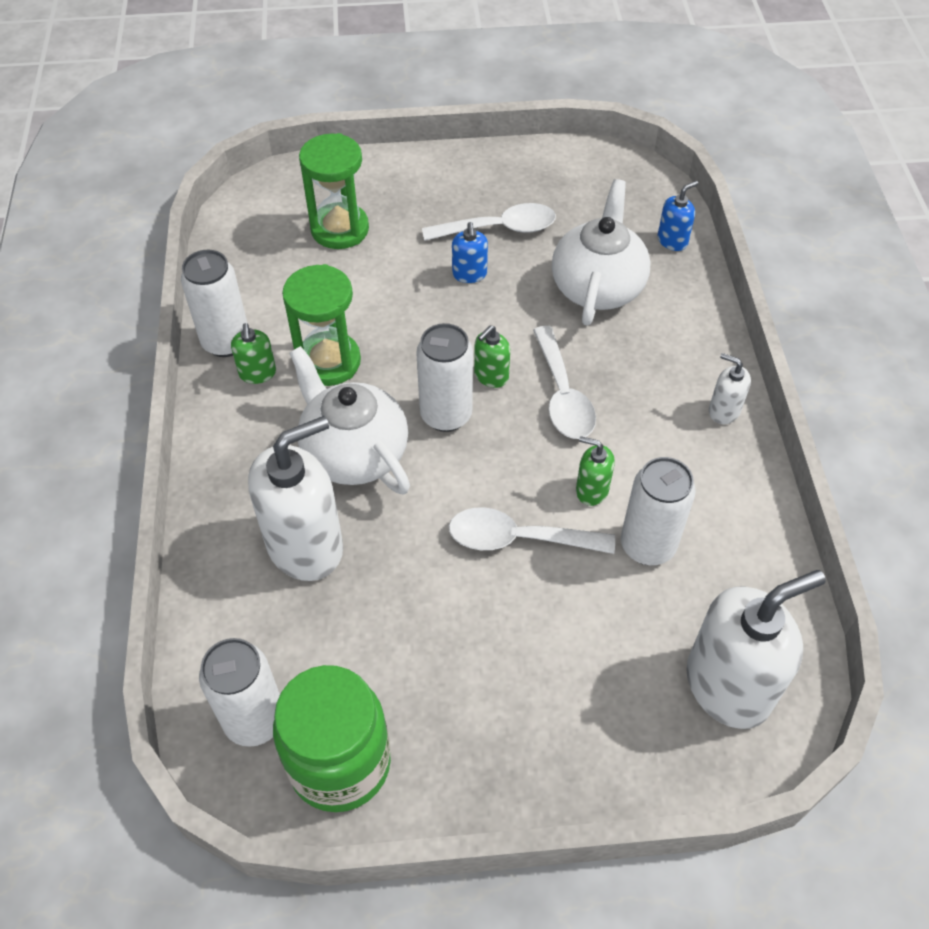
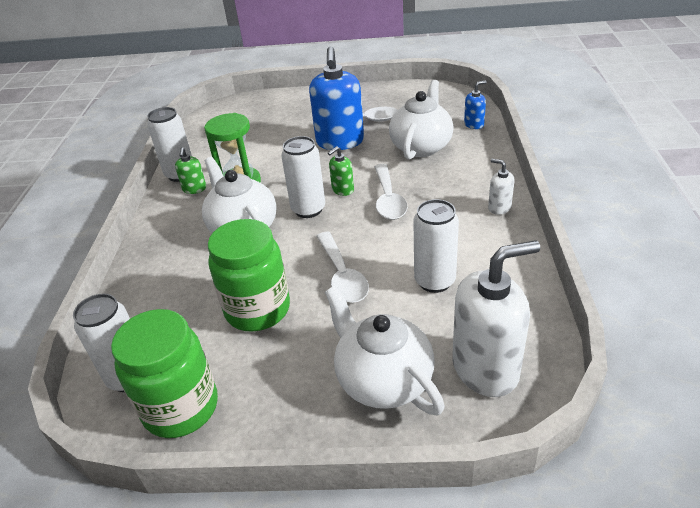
camera: 10 degrees right, 15 degrees down
white soap dispenser [248,416,343,581] -> none
green hourglass [299,133,369,249] -> none
white spoon [449,508,615,554] -> white spoon turned 120 degrees counterclockwise [316,232,369,303]
blue soap dispenser [452,222,488,283] -> blue soap dispenser [309,46,364,150], size x2.17
green soap dispenser [576,436,615,506] -> none
none -> green jar [208,219,290,332]
none -> white teapot [325,286,445,416]

